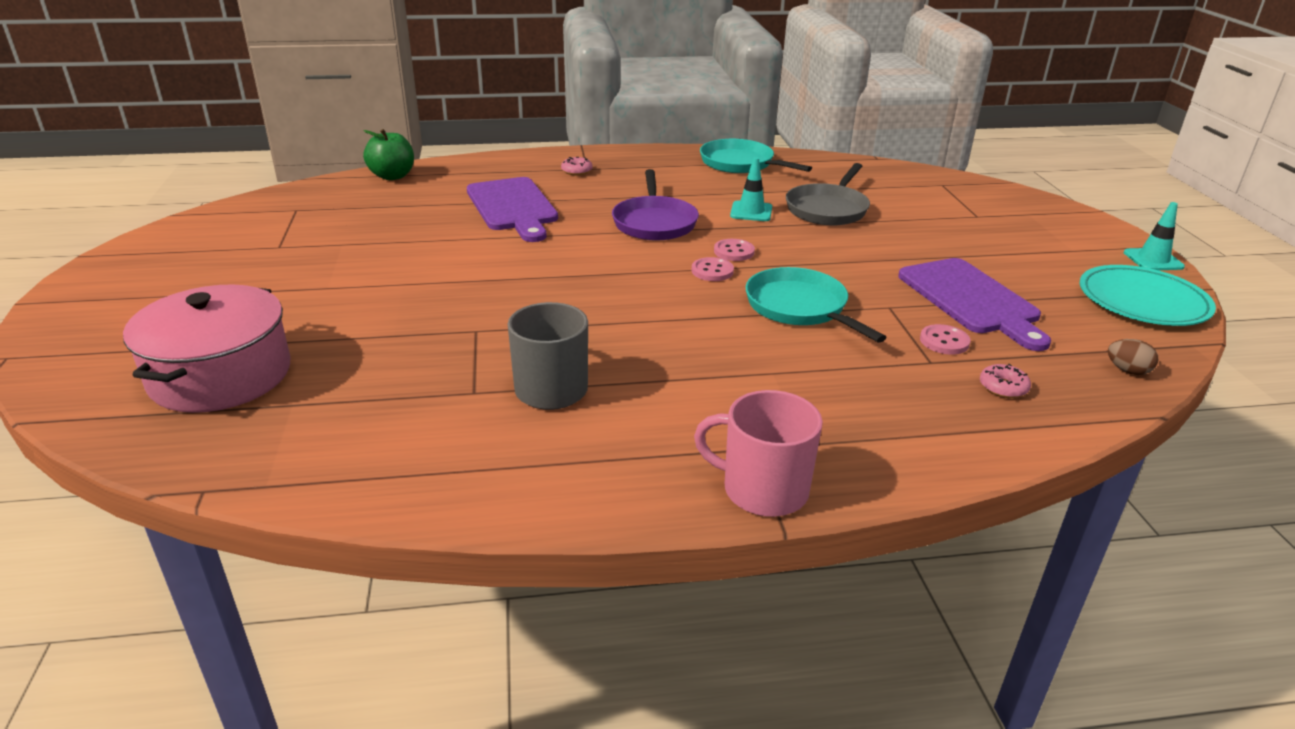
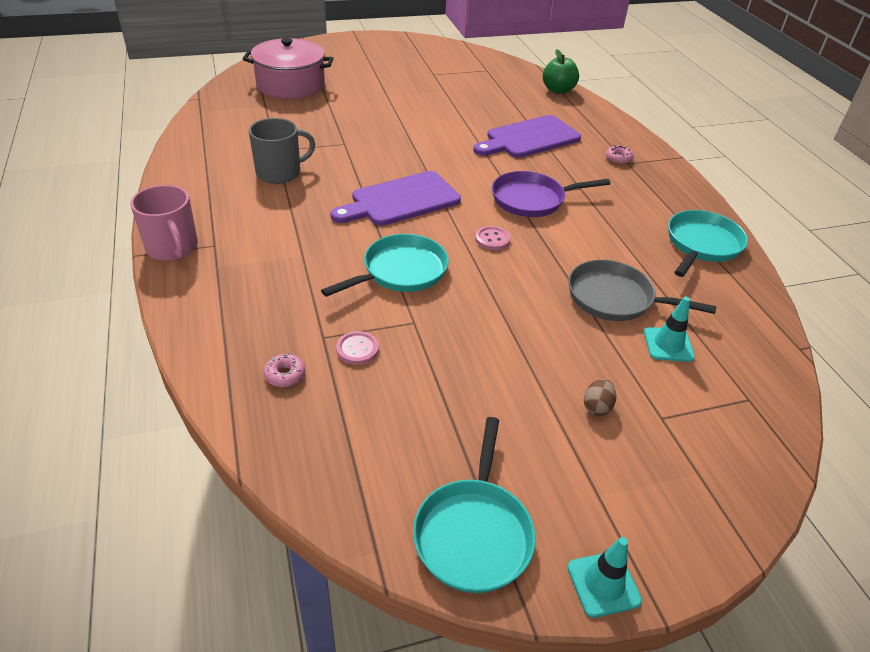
camera: 80 degrees right, 10 degrees up
pink button [691,257,734,281] -> none
pink mug [694,390,823,517] -> pink mug turned 135 degrees clockwise [130,185,198,261]
turquoise traffic cone [730,157,772,221] -> turquoise traffic cone moved to [644,297,695,362]
purple cutting board [898,258,1051,351] -> purple cutting board moved to [330,171,461,226]
turquoise plate [1080,265,1216,326] -> turquoise pan [413,417,536,593]
brown egg [1108,339,1158,375] -> brown egg moved to [584,379,616,416]

